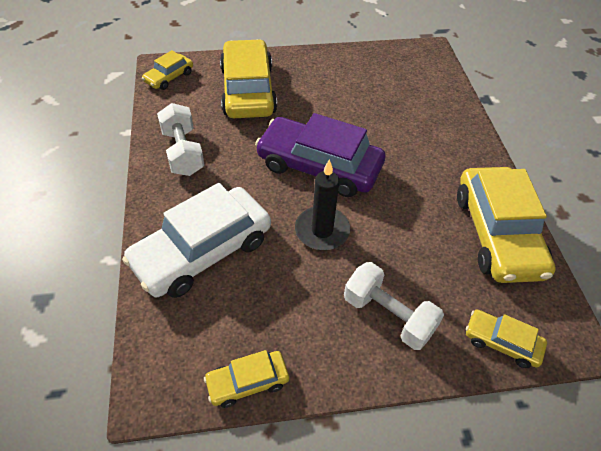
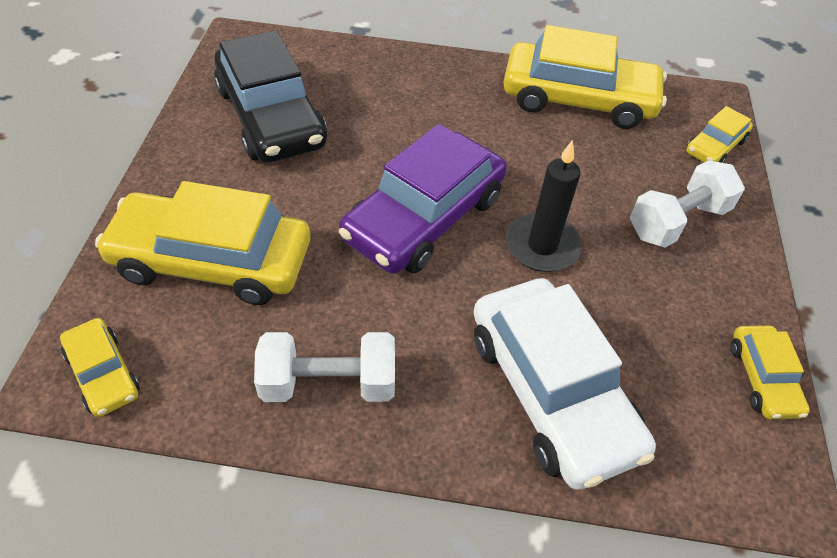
camera: 75 degrees left, 0 degrees up
none -> black car [214,30,327,163]

